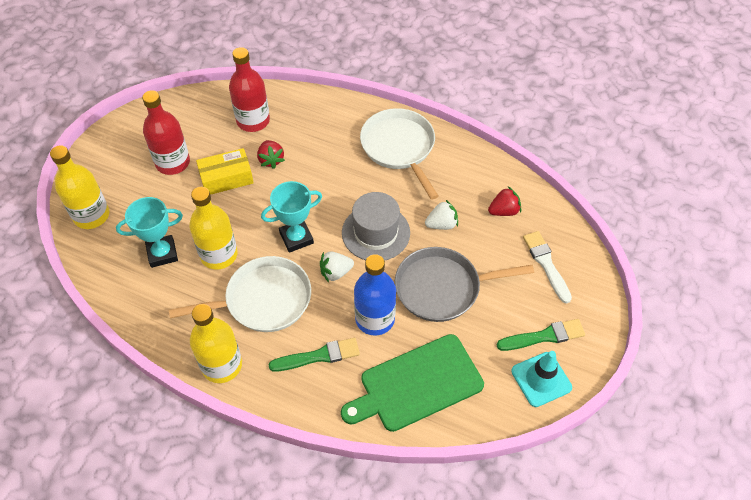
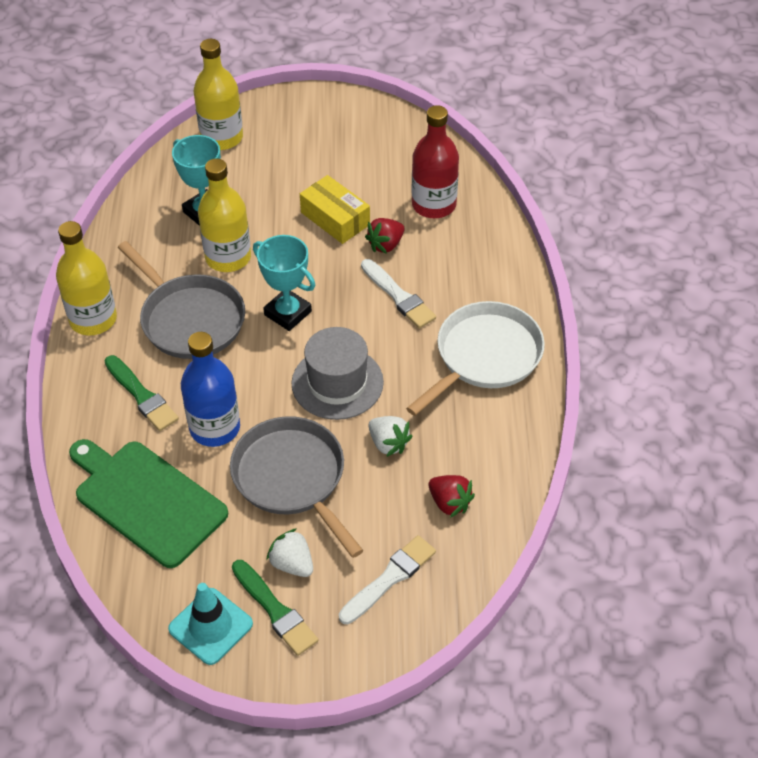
camera: 65 degrees right, 5 degrees down
red bottle [142,90,190,175] -> none
white pan [169,256,311,332] -> grey pan [118,241,245,359]
white strawberry [320,251,354,282] -> white strawberry moved to [266,528,313,577]
none -> white brush [361,259,436,329]

